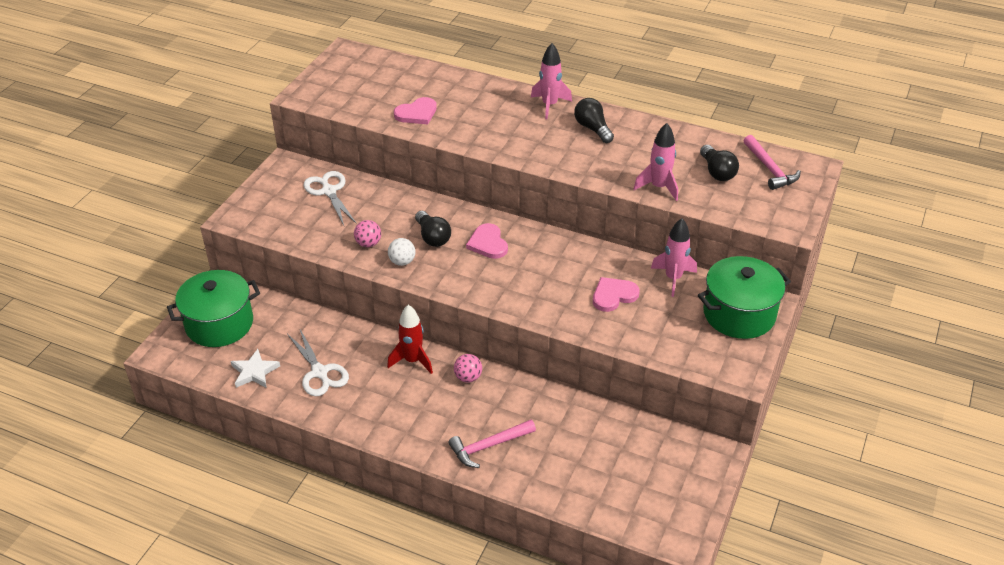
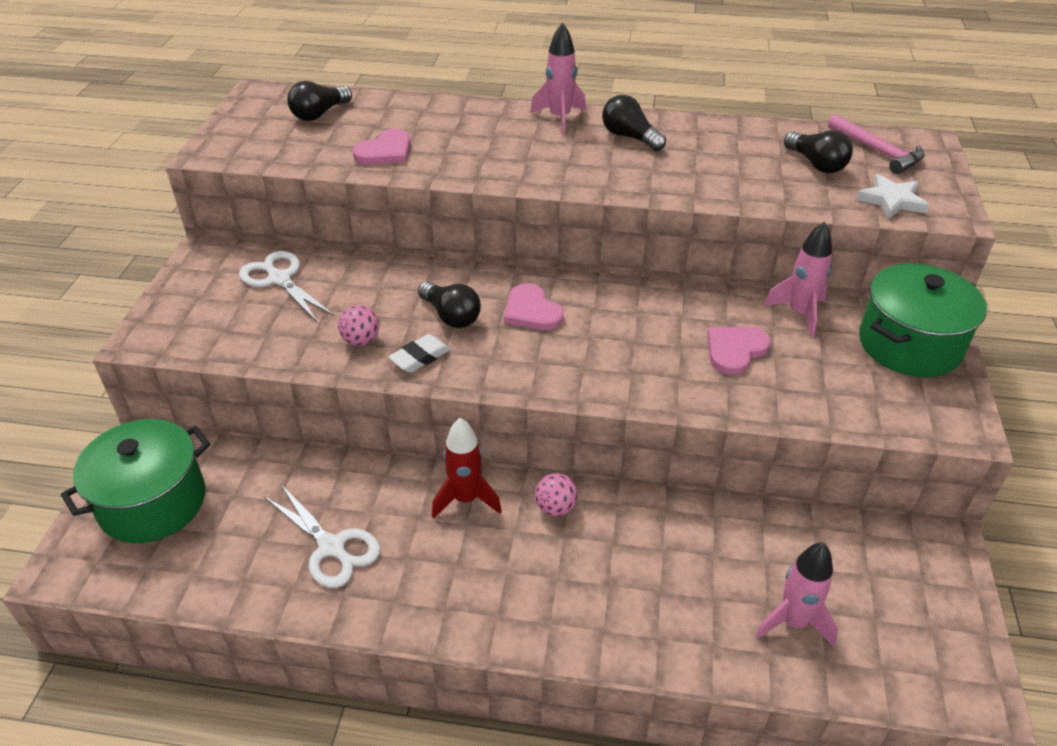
camera: 15 degrees left, 0 degrees up
white star [231,349,280,388] -> white star moved to [856,174,929,219]
white ball [388,238,416,266] -> white eraser [388,334,451,373]
pink hammer [448,420,536,468] -> none
pink rocket [634,123,678,201] -> pink rocket moved to [755,543,838,647]
none -> black light bulb [287,81,352,121]

